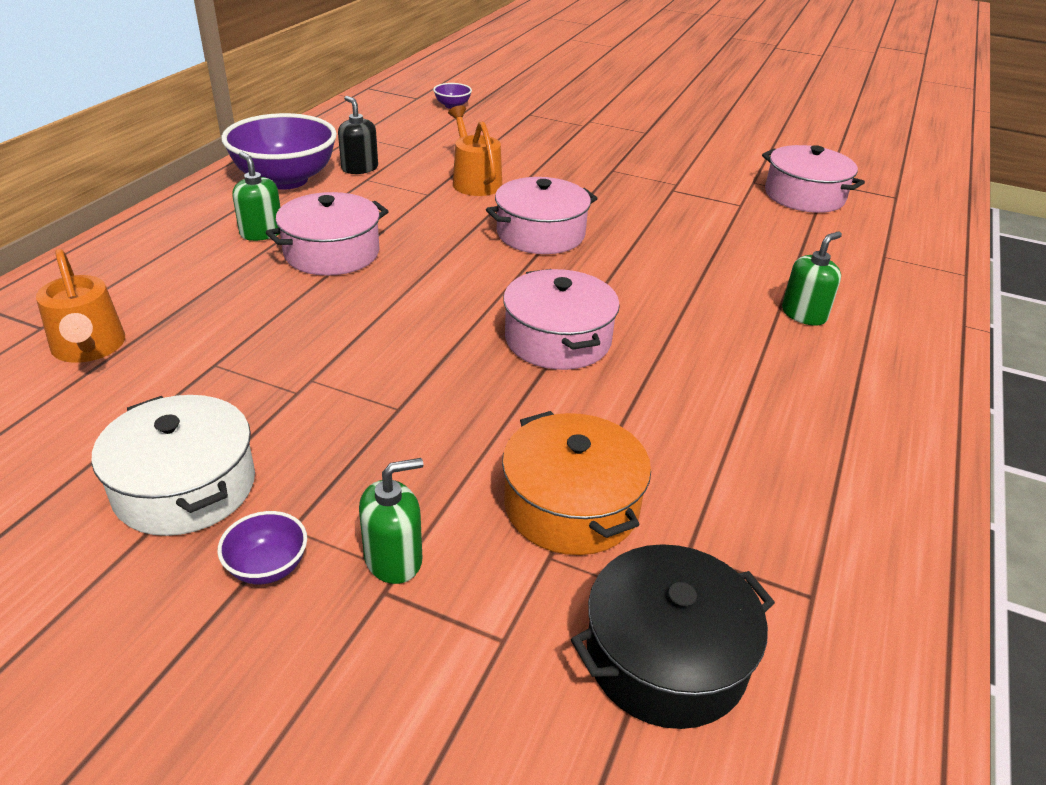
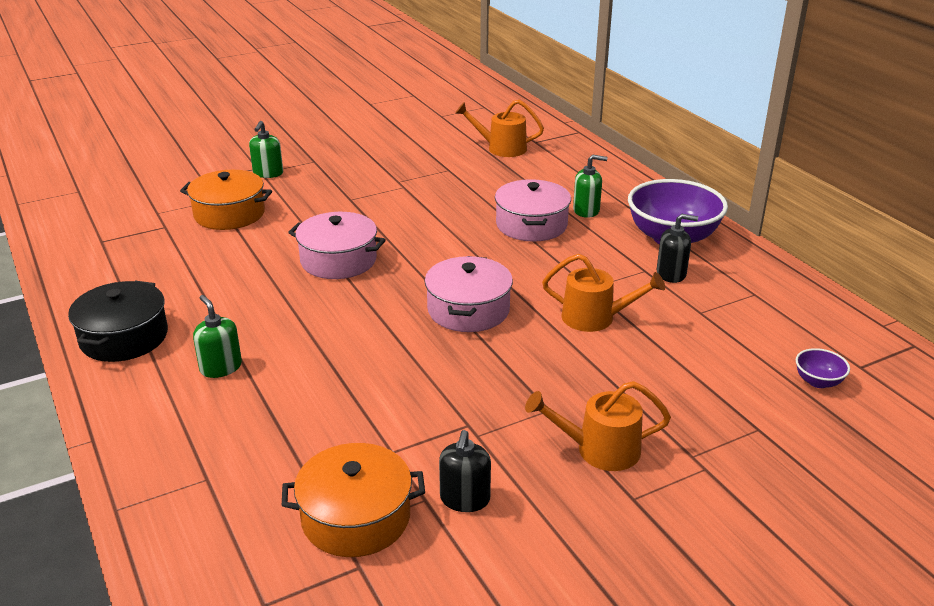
camera: 130 degrees right, 5 degrees down
white pot [92,395,255,536] -> none
purple bowl [217,511,307,584] -> none
black pot [571,544,775,729] -> black pot moved to [68,280,168,362]
pink pot [762,145,865,213] -> orange pot [282,443,425,557]
green soap dispenser [782,231,842,326] -> green soap dispenser turned 150 degrees clockwise [193,295,242,378]
none -> black soap dispenser [439,430,491,512]
none -> orange watering can [525,381,671,471]

